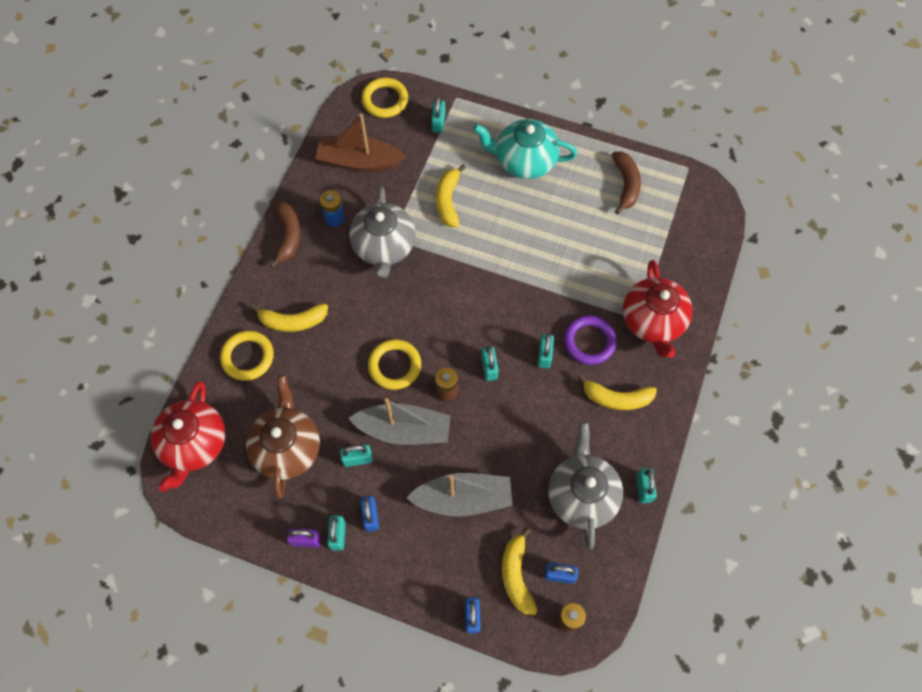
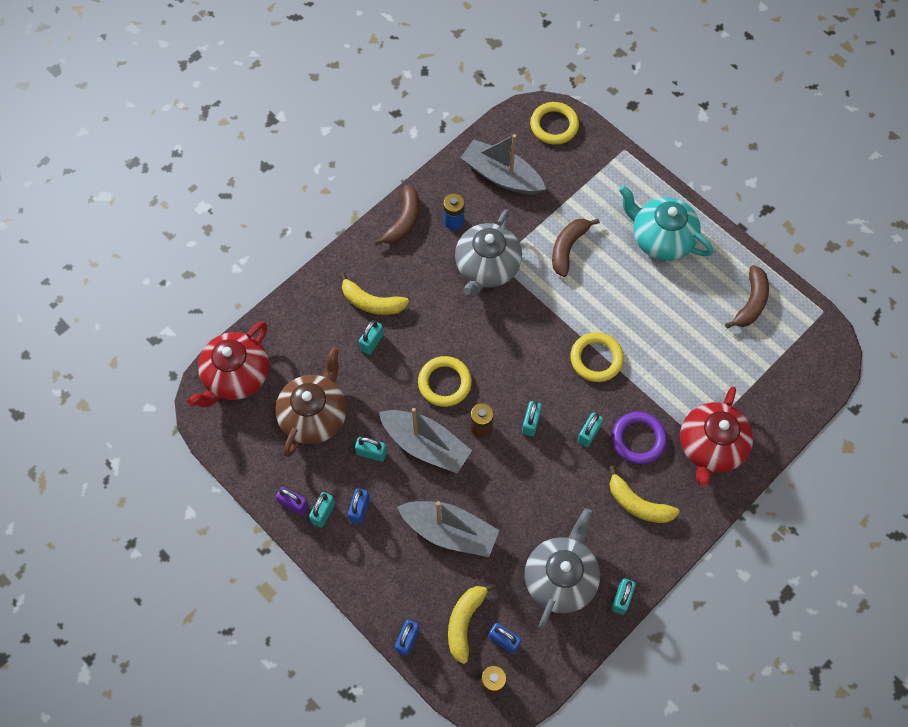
camera: 25 degrees right, 0 degrees up
yellow ring [220,331,274,381] -> yellow ring moved to [570,332,624,382]
brown boat [315,113,406,172] -> grey boat [461,134,546,195]
turquoise padlock [431,96,446,133] -> turquoise padlock moved to [359,320,384,355]
yellow banana [436,164,466,227] -> brown banana [552,218,600,277]

